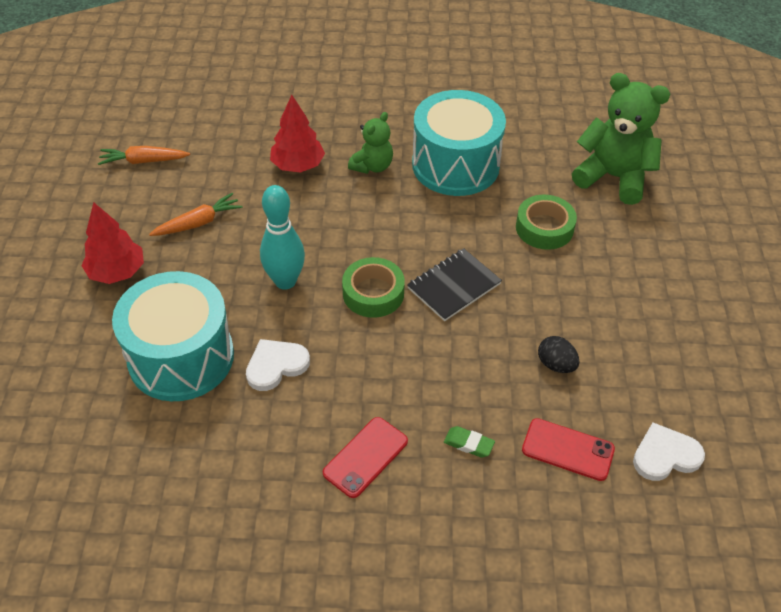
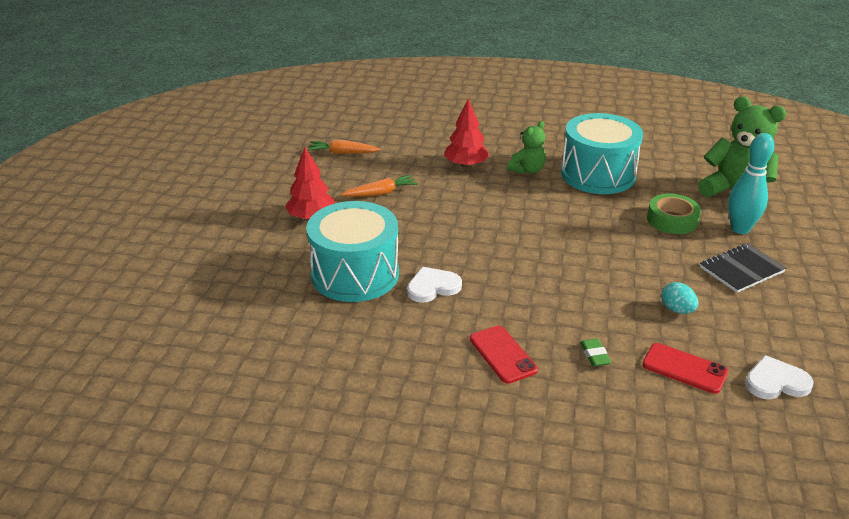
camera: 10 degrees right, 15 degrees down
turquoise bowling pin [260,185,305,290] -> turquoise bowling pin moved to [728,133,775,234]
red phone [323,417,408,498] -> red phone turned 75 degrees counterclockwise [470,325,538,384]
green tape [342,257,405,318] -> none
black notebook [407,248,502,321] -> black notebook moved to [700,243,786,293]
green eraser [444,426,495,457] -> green eraser turned 45 degrees clockwise [580,339,611,366]
black egg [538,336,579,373] -> turquoise egg [662,282,699,314]

